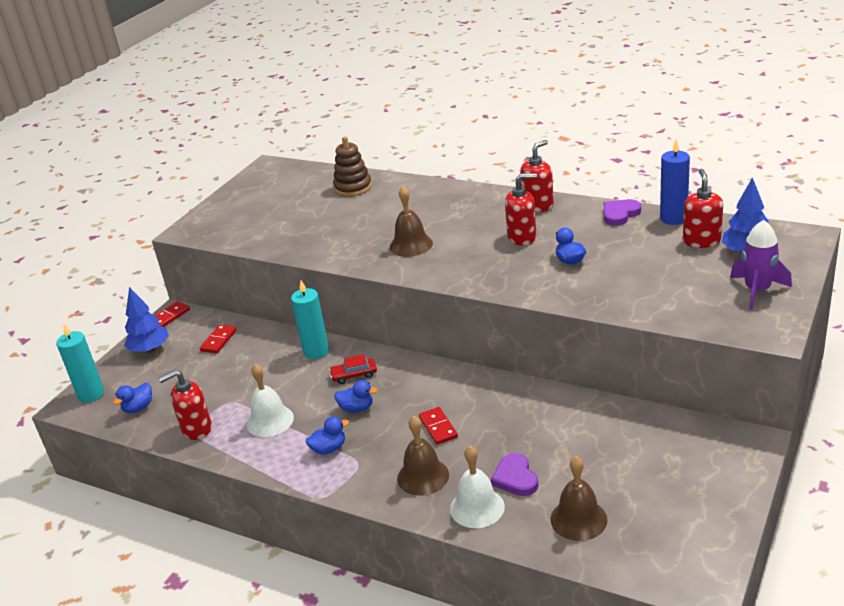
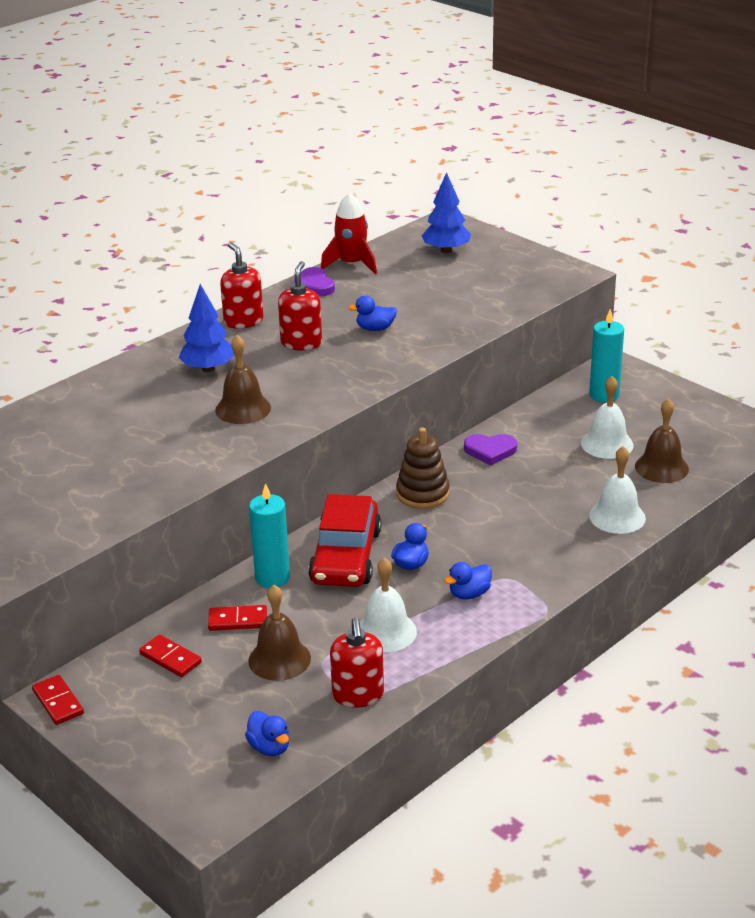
camera: 75 degrees left, 0 degrees up
turquoise candle [56,324,104,403] -> turquoise candle moved to [589,309,624,403]
blue tree [124,287,169,353] -> blue tree moved to [179,284,234,372]
blue duck [306,416,349,455] -> blue duck turned 120 degrees counterclockwise [445,562,492,599]
red car [329,354,377,384] -> red car [308,494,381,587], size x2.20
brown stacking toy [333,136,372,197] -> brown stacking toy moved to [396,427,450,509]
brown bell [397,416,449,496] -> brown bell moved to [248,585,311,681]
red domino [419,407,458,445] -> red domino moved to [208,605,267,631]
purple heart [491,453,538,496] -> purple heart moved to [464,434,517,465]
blue candle [660,139,690,225] -> red rocket [321,193,377,274]
red soap dispenser [683,169,723,248] -> none
purple rocket [730,220,792,310] -> none
none -> white bell [581,376,634,459]

